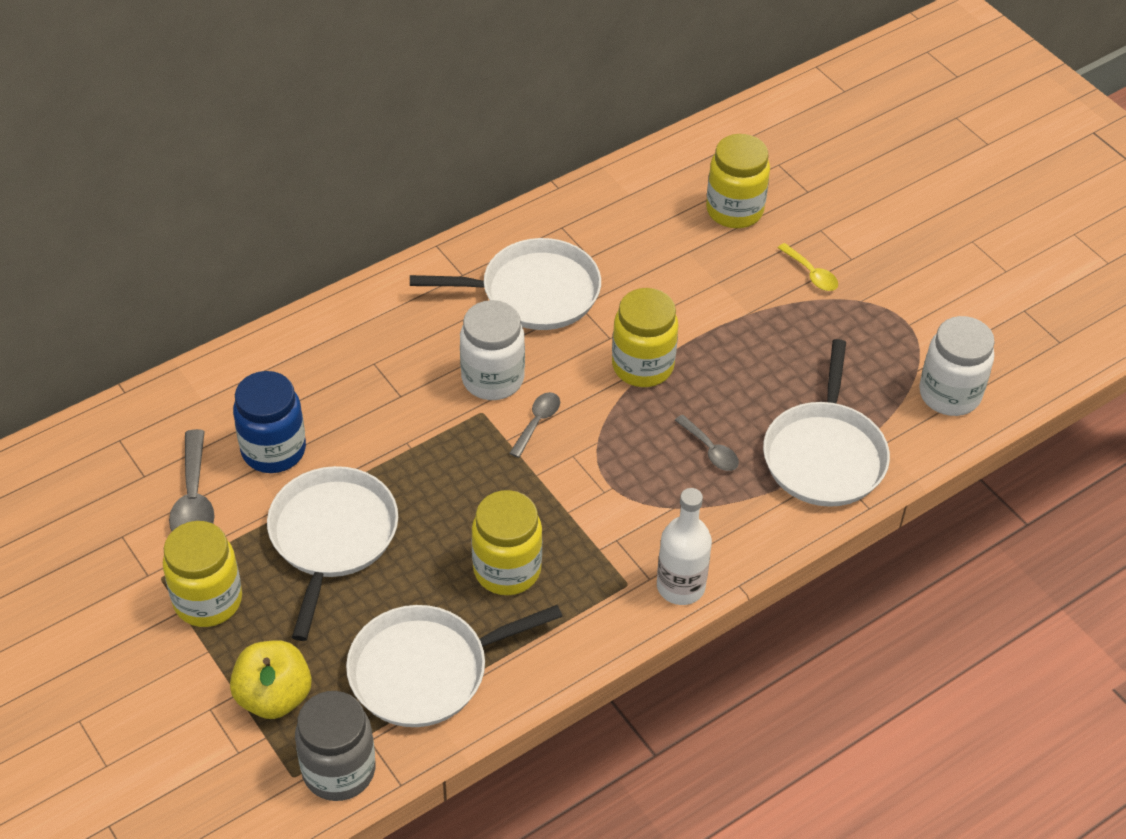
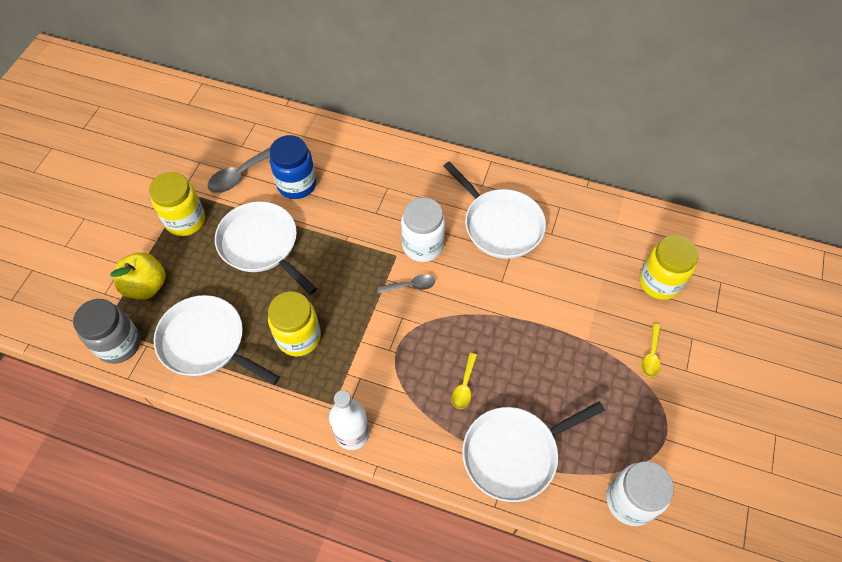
camera: 55 degrees right, 10 degrees up
white pan [267,466,398,641] -> white pan turned 105 degrees counterclockwise [215,201,317,295]
yellow jar [612,288,678,387] -> none
grey spoon [675,415,739,471] -> yellow spoon [452,353,477,409]

